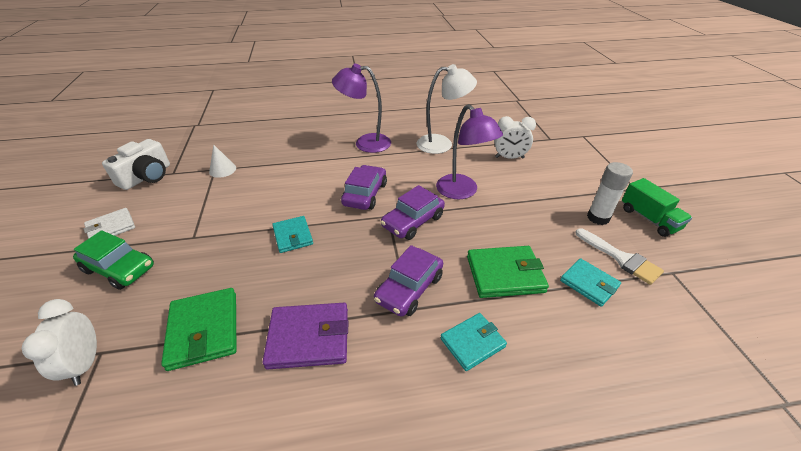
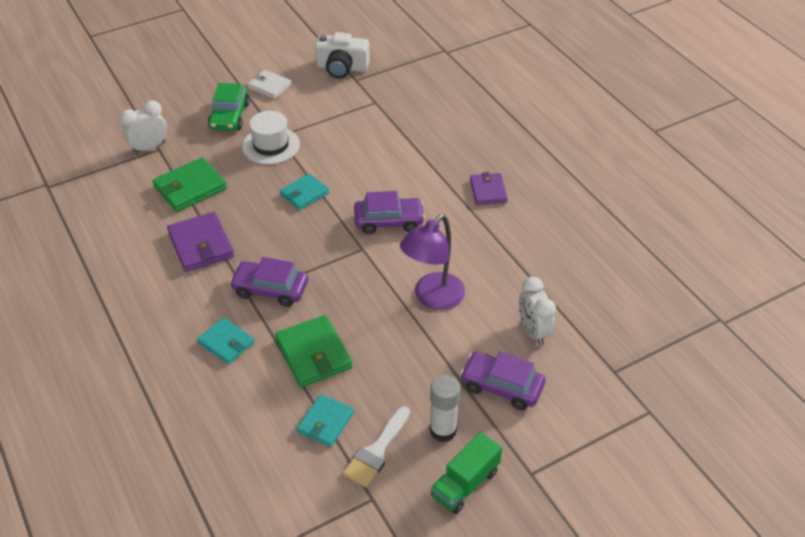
camera: 70 degrees right, 5 degrees up
white cone [209,145,236,178] -> none
purple lamp [332,64,391,153] -> purple wallet [470,172,508,205]
purple car [381,185,445,240] -> purple car moved to [460,351,546,410]
white lamp [417,64,477,154] -> none
none -> white hat [242,111,300,165]

